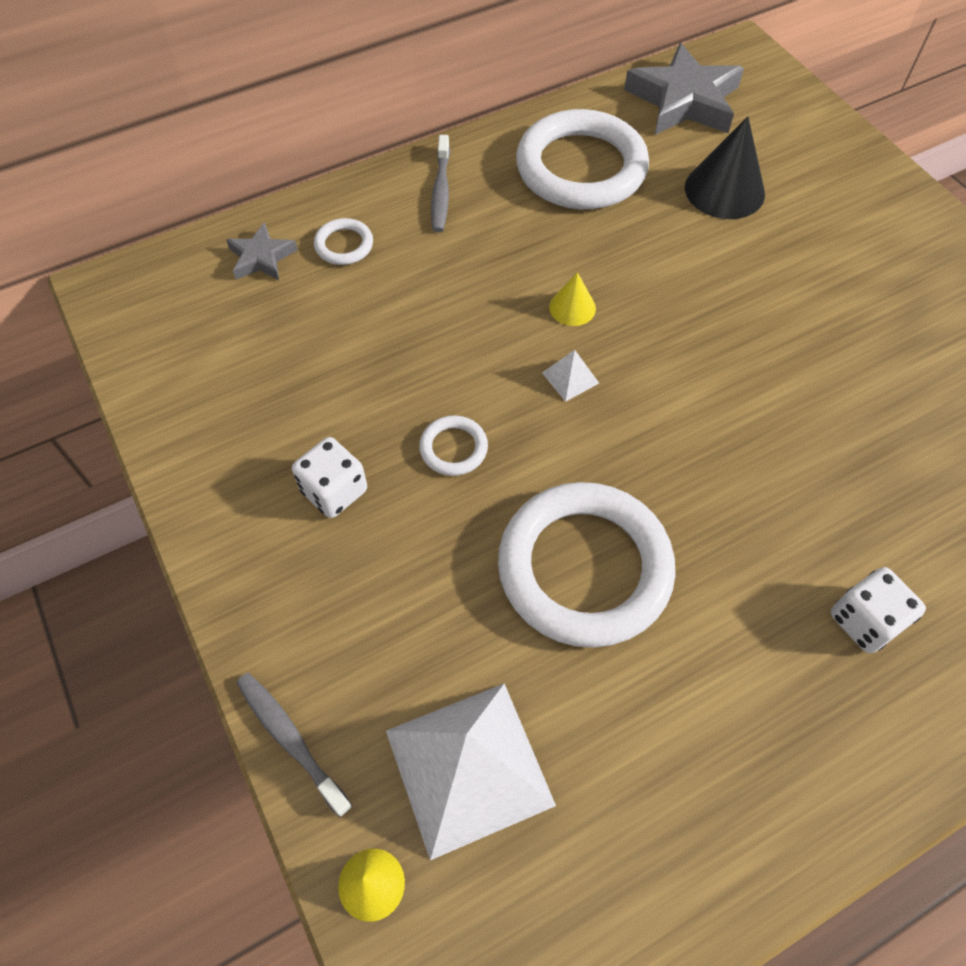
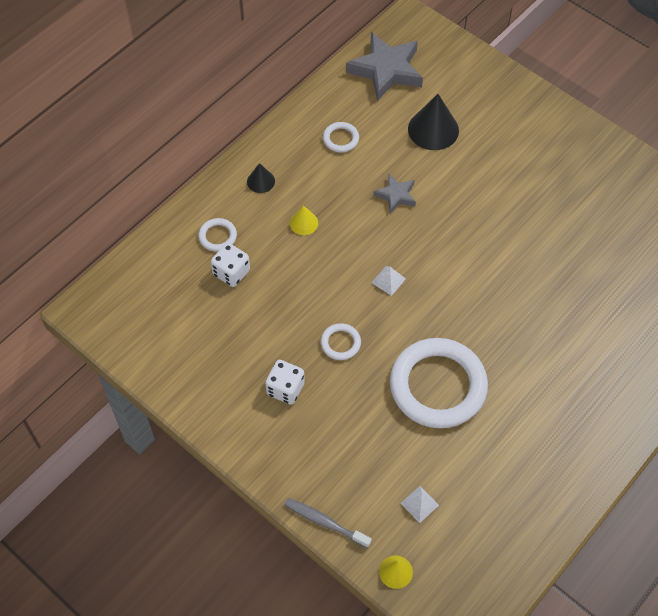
camera: 20 degrees left, 0 degrees up
grey star [226,222,298,280] -> grey star moved to [373,174,416,213]
white pyramid [386,683,556,860] -> white pyramid [400,486,439,523], size x0.40
grey toothbrush [431,135,450,232] -> black cone [247,163,275,193]
white ring [516,109,649,209] -> white ring [323,122,359,152], size x0.42
yellow cone [549,272,596,326] -> yellow cone moved to [290,205,318,235]
white dice [831,567,926,653] -> white dice moved to [211,243,250,287]

